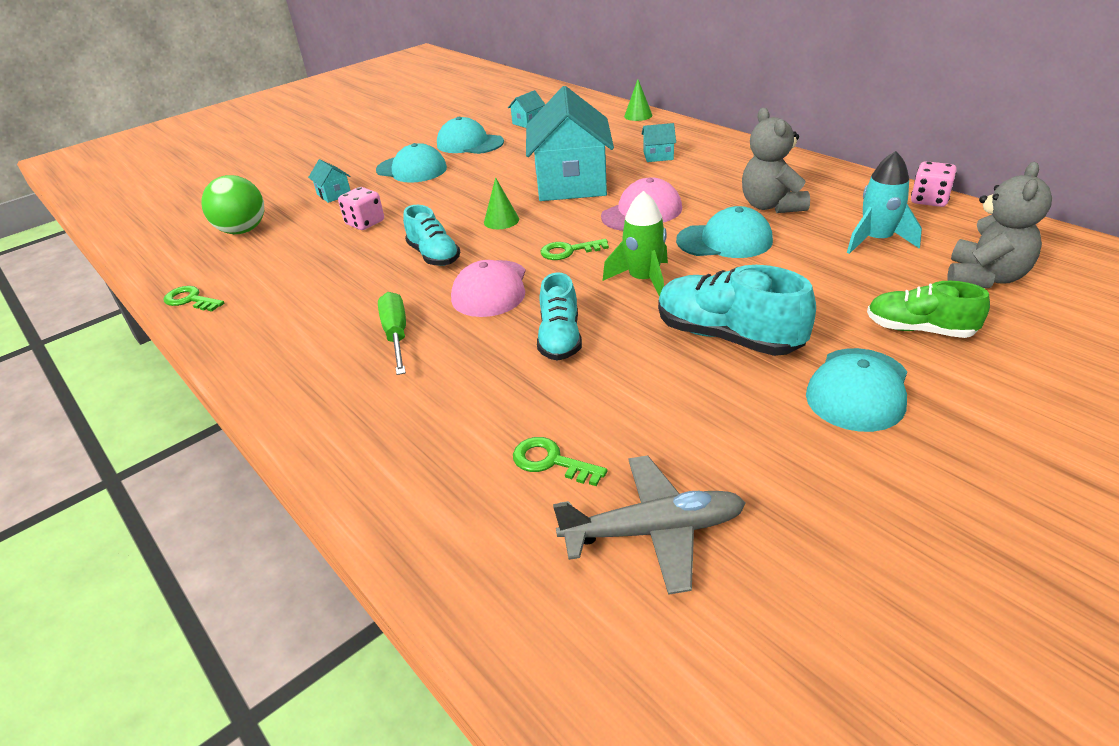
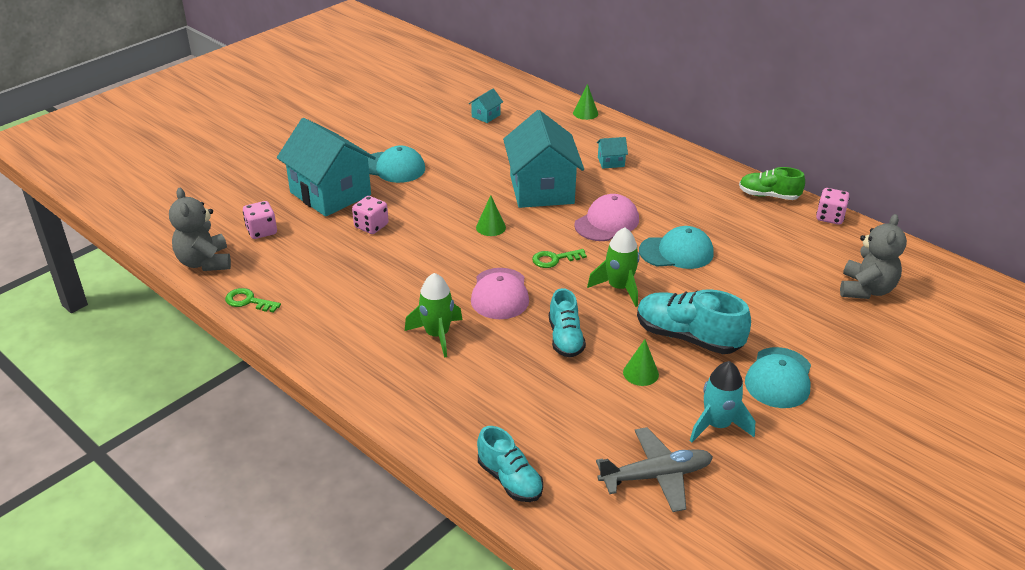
camera: 10 degrees left, 0 degrees up
green ball [201,175,264,234] -> pink dice [243,201,277,239]
turquoise house [308,159,351,203] -> turquoise house [277,118,376,217], size x2.49
green screwdriver [378,292,406,375] -> green rocket [405,273,462,358]
turquoise shoe [403,205,460,266] -> turquoise shoe moved to [477,426,543,502]
turquoise cap [437,117,504,154] -> none
green key [513,437,607,486] -> none
grey teddy bear [742,108,810,213] -> grey teddy bear moved to [169,188,231,271]
turquoise rocket [847,151,922,254] -> turquoise rocket moved to [690,361,755,443]
green shoe [867,281,990,338] -> green shoe moved to [739,167,805,200]
none -> green cone [623,339,659,386]

